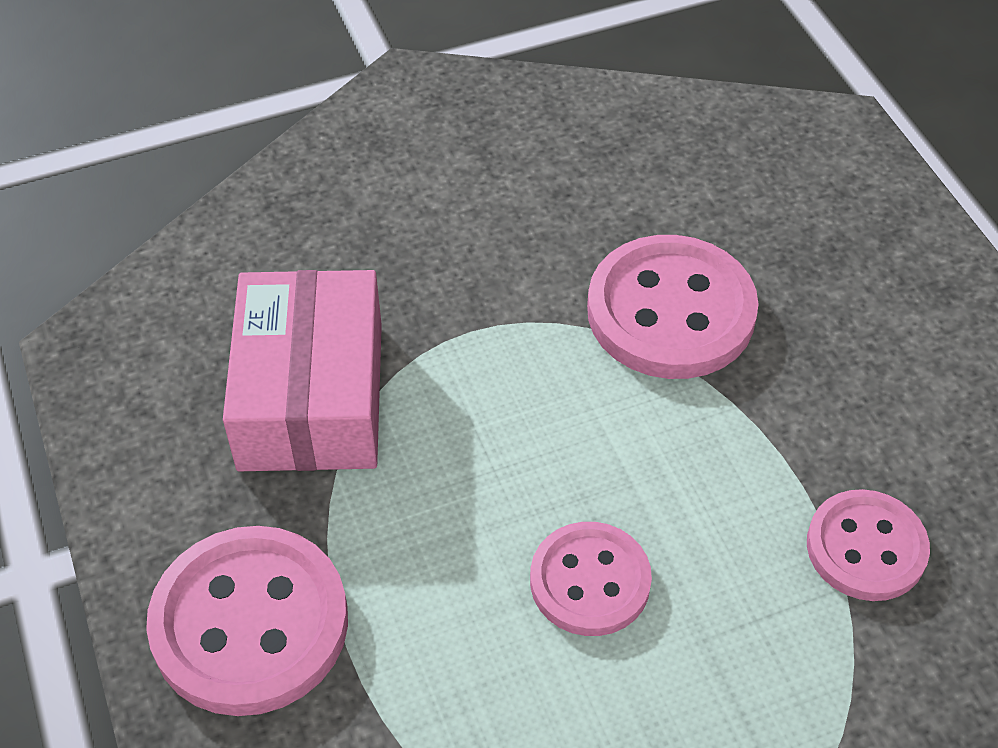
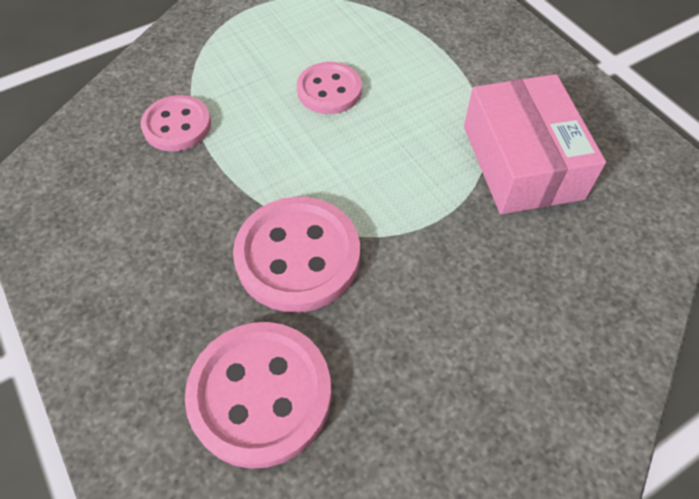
camera: 170 degrees right, 5 degrees up
pink button [146,526,348,716] -> pink button moved to [185,322,331,469]

